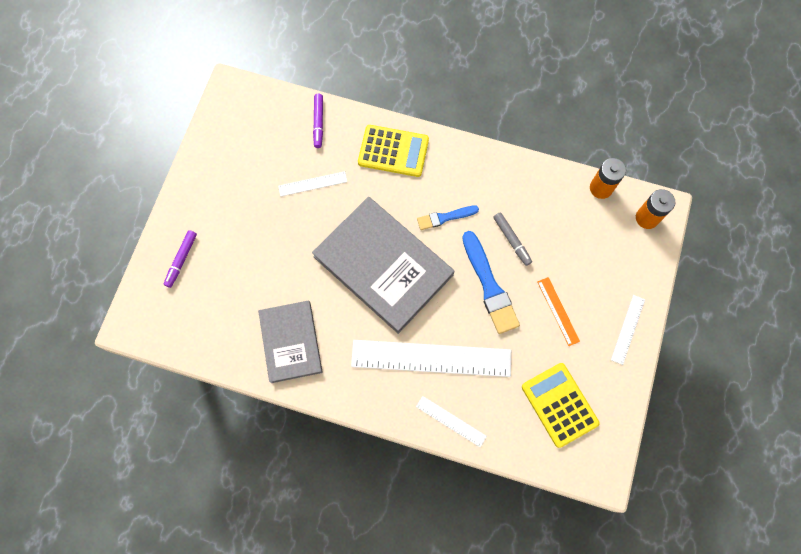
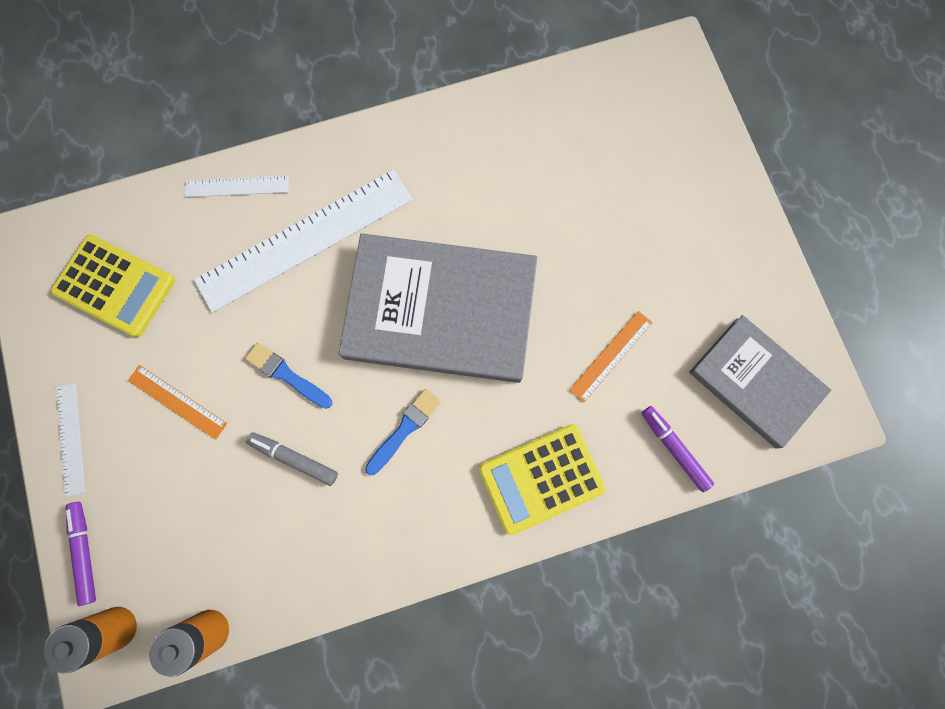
camera: 145 degrees right, 5 degrees up
purple marker [164,230,197,288] -> purple marker moved to [66,502,96,606]
grey book [258,300,322,383] -> grey book moved to [689,315,831,449]
white ruler [278,171,347,197] -> orange ruler [570,311,653,403]
blue brush [462,231,520,334] -> blue brush [245,342,332,409], size x0.59

